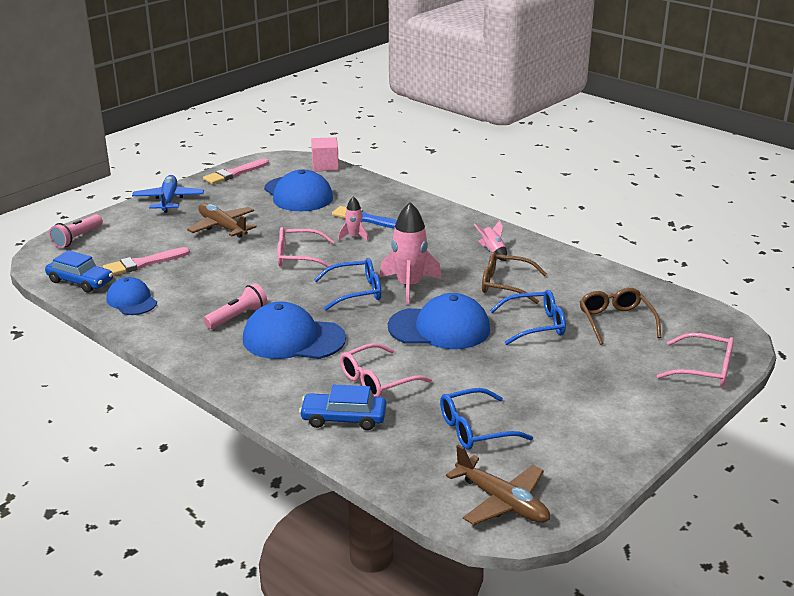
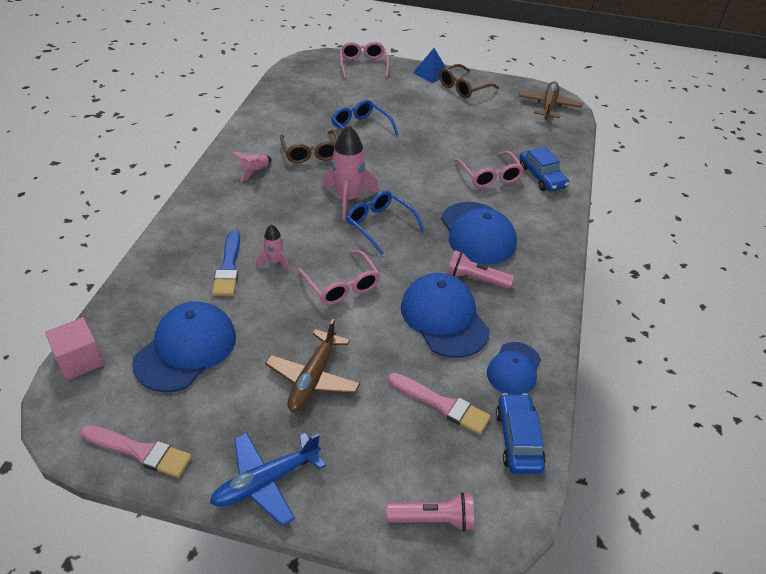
camera: 120 degrees left, 15 degrees up
pink glasses [340,343,432,397] -> pink glasses turned 45 degrees clockwise [454,151,524,188]
blue cap [388,293,490,349] -> blue cap moved to [401,273,490,358]
blue glasses [440,388,533,450] -> none
brown glasses [580,288,661,345] -> brown glasses moved to [439,64,499,98]
none -> blue pyramid [413,48,446,83]

